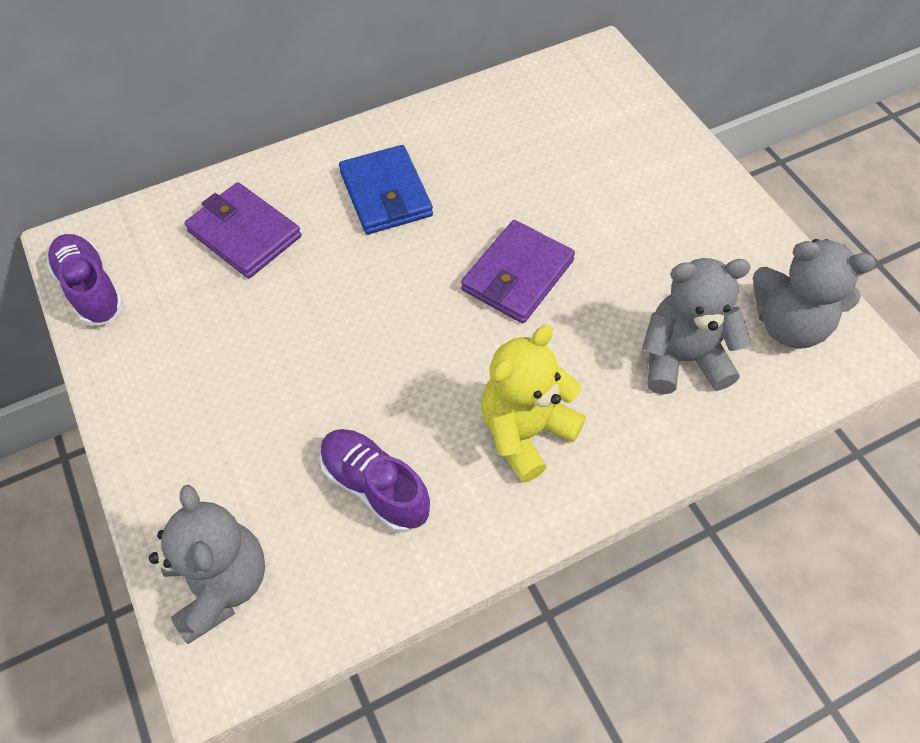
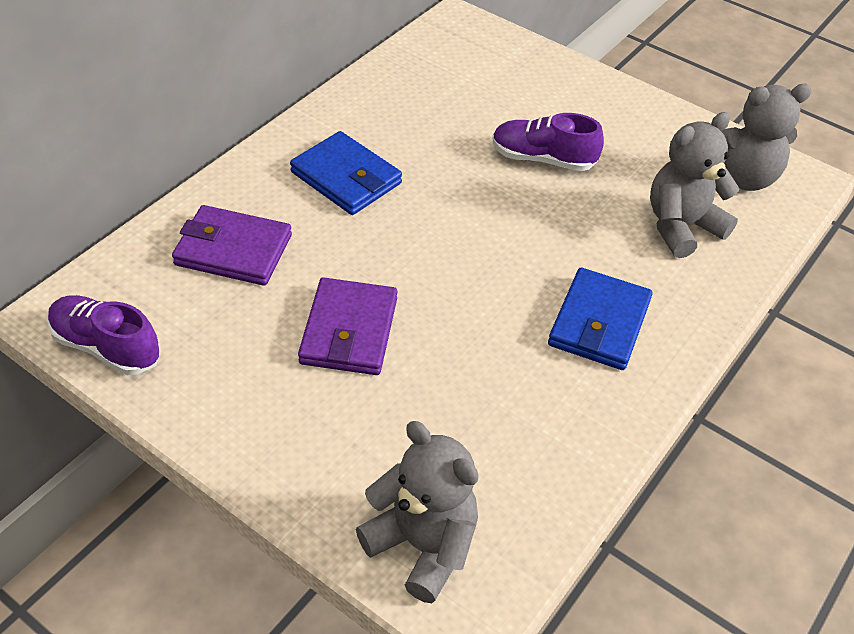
camera: 30 degrees left, 10 degrees down
purple shoe [320,429,431,533] -> purple shoe moved to [492,113,604,171]
purple wallet [461,220,575,323] -> purple wallet moved to [298,277,397,375]
yellow teddy bear [481,325,586,483] -> blue wallet [548,268,653,370]

